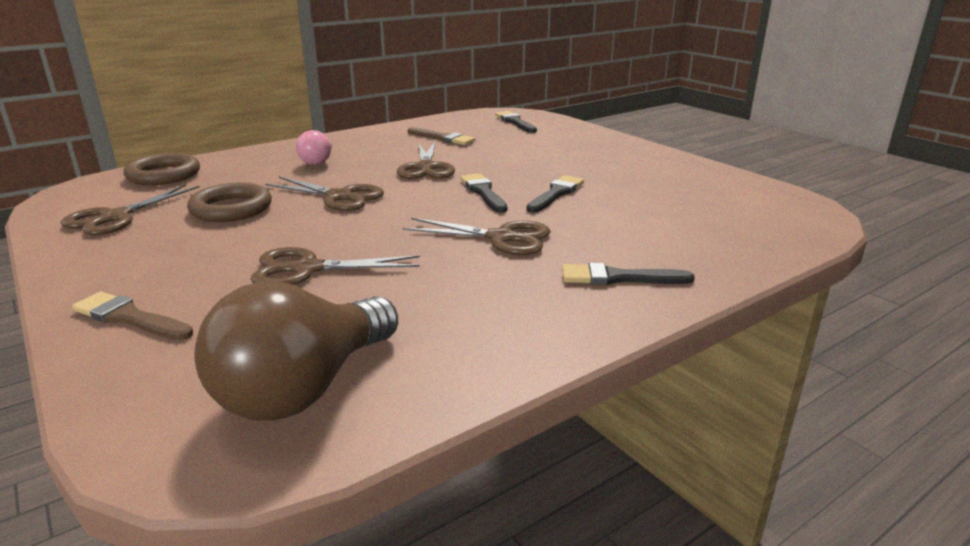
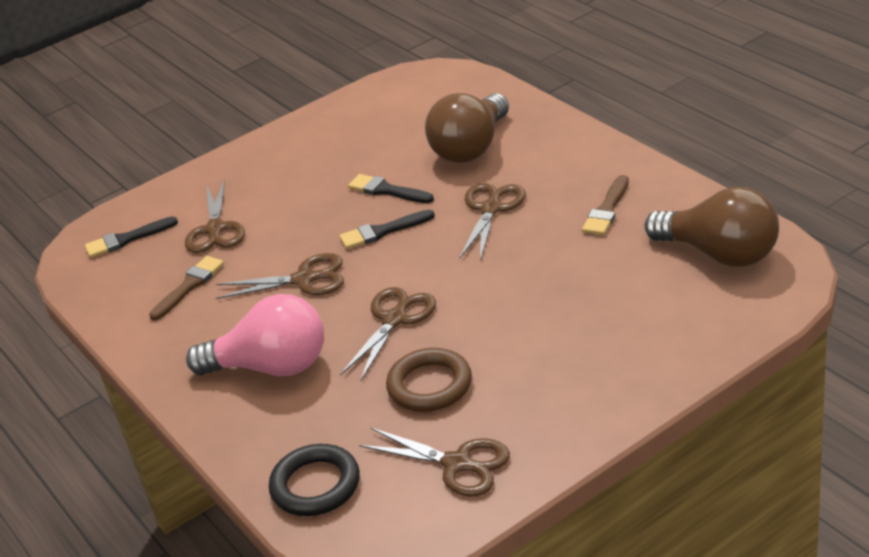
camera: 85 degrees left, 10 degrees up
brown brush [72,292,193,340] -> brown brush moved to [582,175,629,235]
brown ring [123,153,200,185] -> black ring [269,444,360,516]
brown scissors [251,247,420,285] -> brown scissors moved to [185,179,245,253]
pink light bulb [296,130,332,165] -> pink light bulb [186,294,324,376], size x1.92
black brush [562,263,695,285] -> none
none -> brown light bulb [425,93,509,163]

